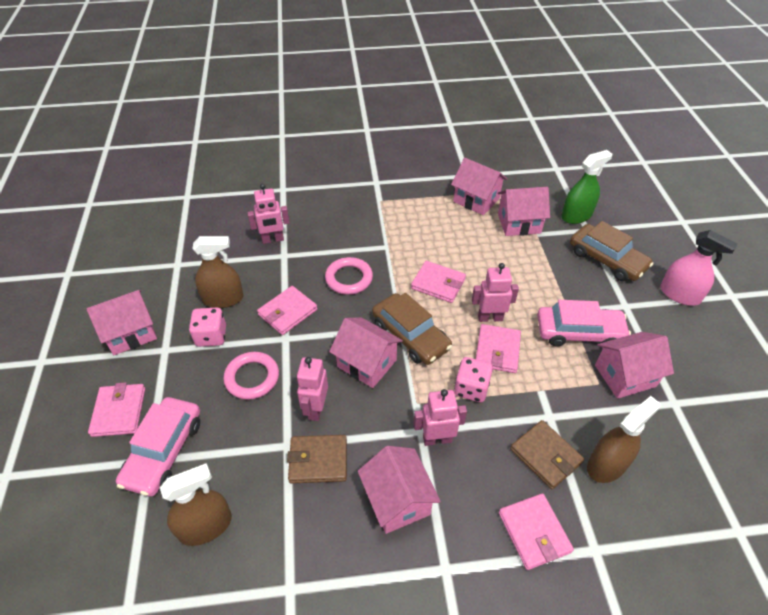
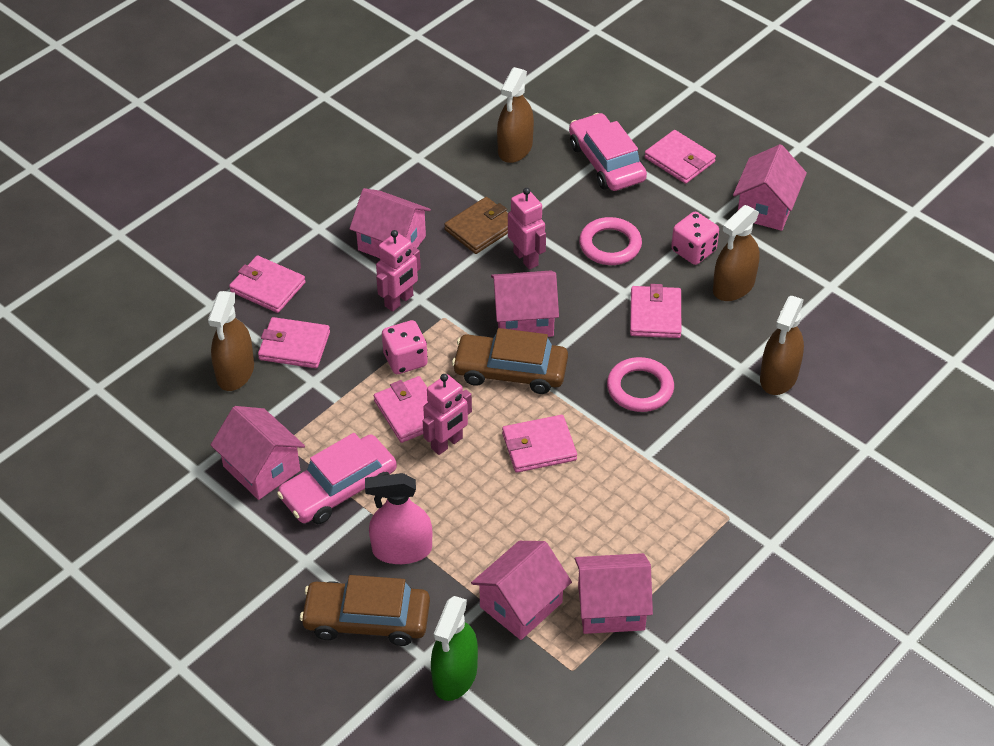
camera: 140 degrees right, 0 degrees up
pink robot [247,184,290,244] -> brown spray bottle [760,296,804,395]
brown wallet [510,420,584,489] -> pink wallet [258,317,330,368]
pink house [595,332,674,399] -> pink house turned 75 degrees counterclockwise [211,406,305,500]
pink spray bottle [660,230,737,306] -> pink spray bottle moved to [365,473,432,564]

